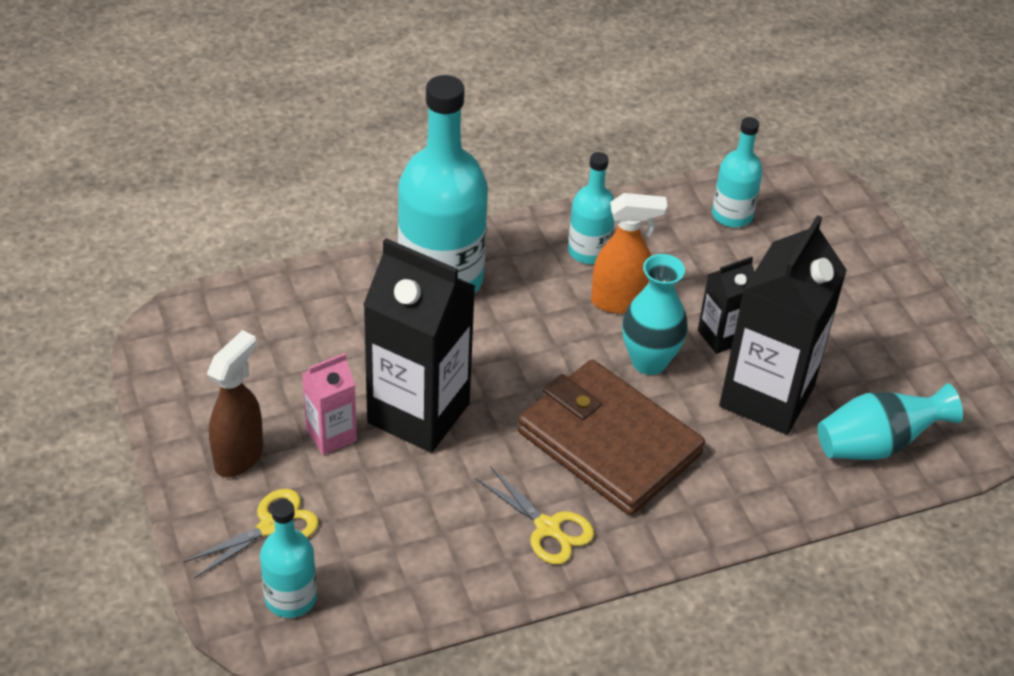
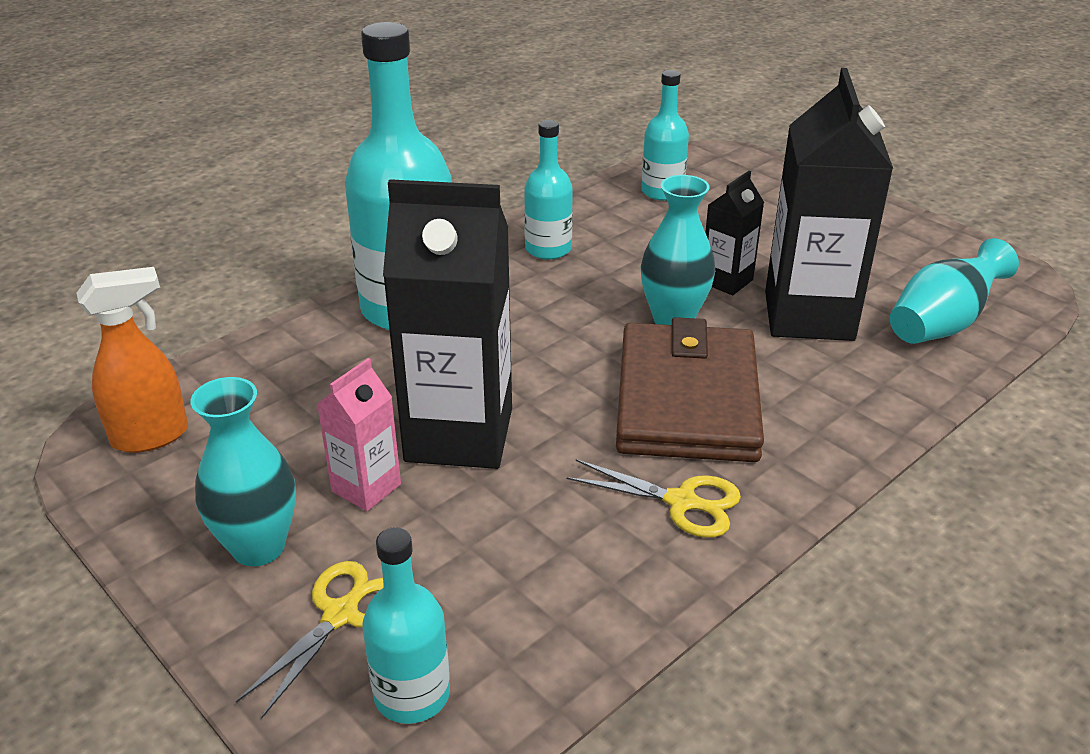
camera: 20 degrees left, 10 degrees down
brown spray bottle [207,330,263,477] -> turquoise vase [191,377,296,566]
brown wallet [518,360,705,516] -> brown wallet turned 75 degrees clockwise [616,317,764,462]
orange spray bottle [591,193,668,314] -> orange spray bottle moved to [76,267,188,453]

